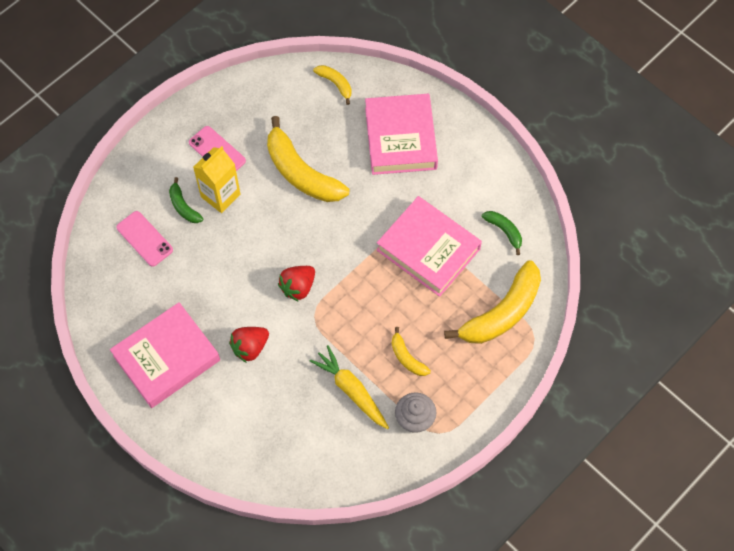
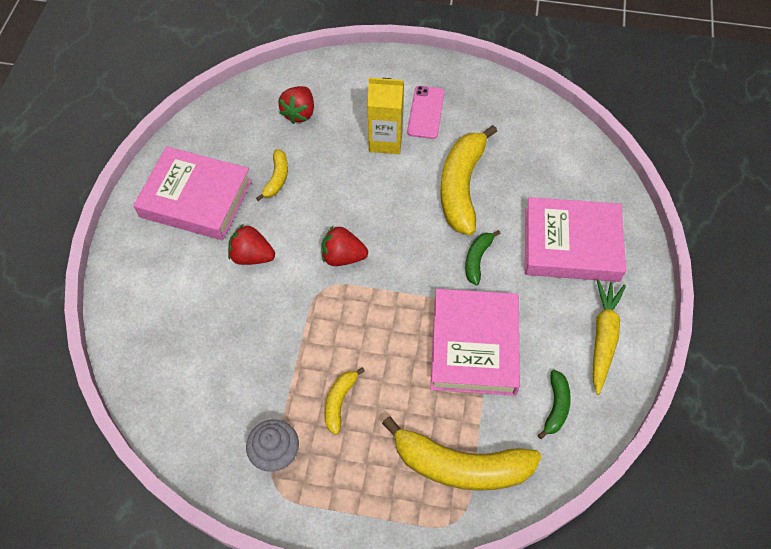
camera: 55 degrees right, 5 degrees down
pink phone [116,211,173,267] -> red strawberry [278,86,314,124]
green banana [169,177,203,223] -> green banana moved to [465,230,501,285]
yellow carrot [310,345,389,429] -> yellow carrot moved to [593,279,626,395]
yellow banana [313,65,351,105] -> yellow banana moved to [256,149,288,201]
pink book [365,94,438,175] -> pink book turned 45 degrees clockwise [525,197,626,282]

